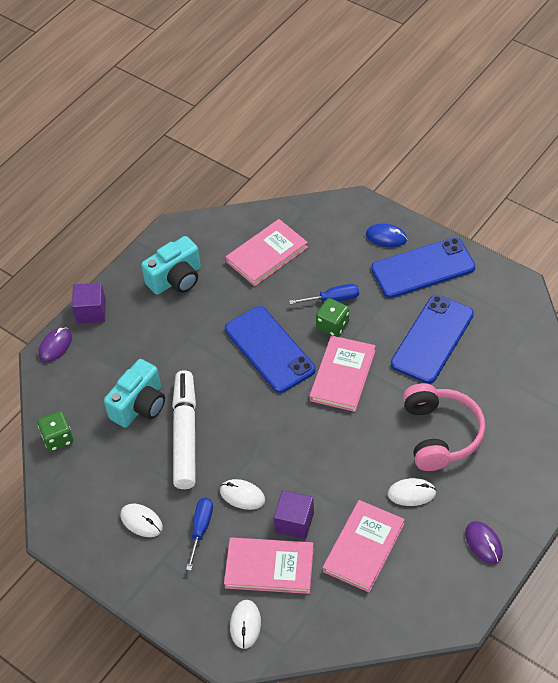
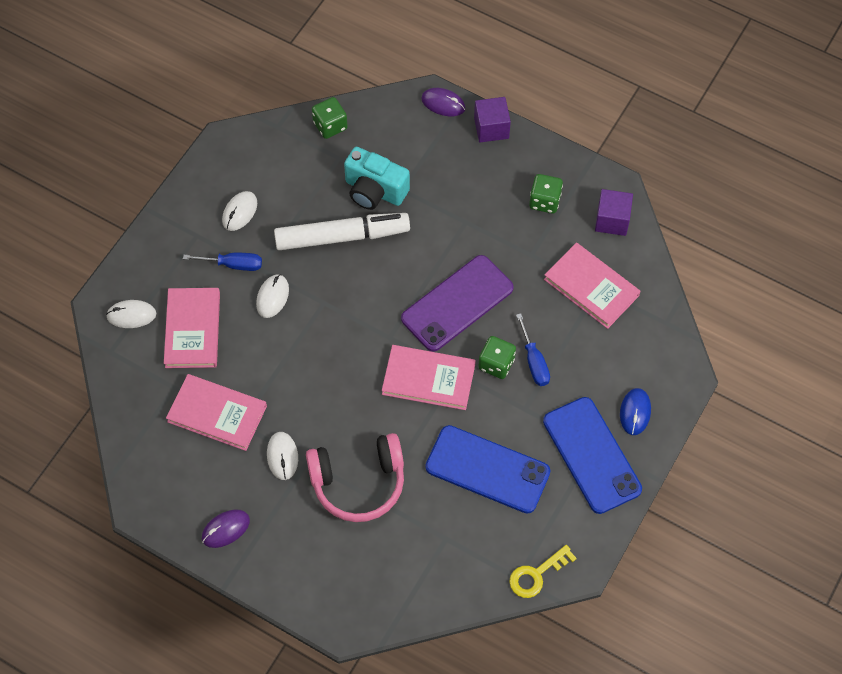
camera: 80 degrees right, 10 degrees up
turquoise camera [141,236,201,295] -> green dice [529,174,563,214]
blue phone [225,306,316,393] -> purple phone [401,255,514,352]
purple cube [274,490,314,539] -> purple cube moved to [595,189,633,236]
none -> yellow key [509,545,577,598]

